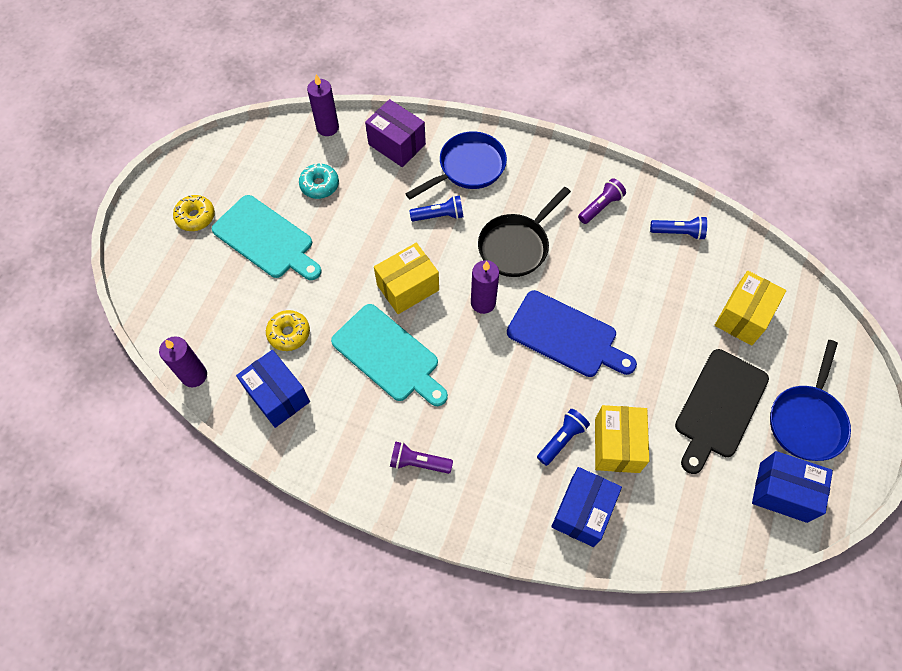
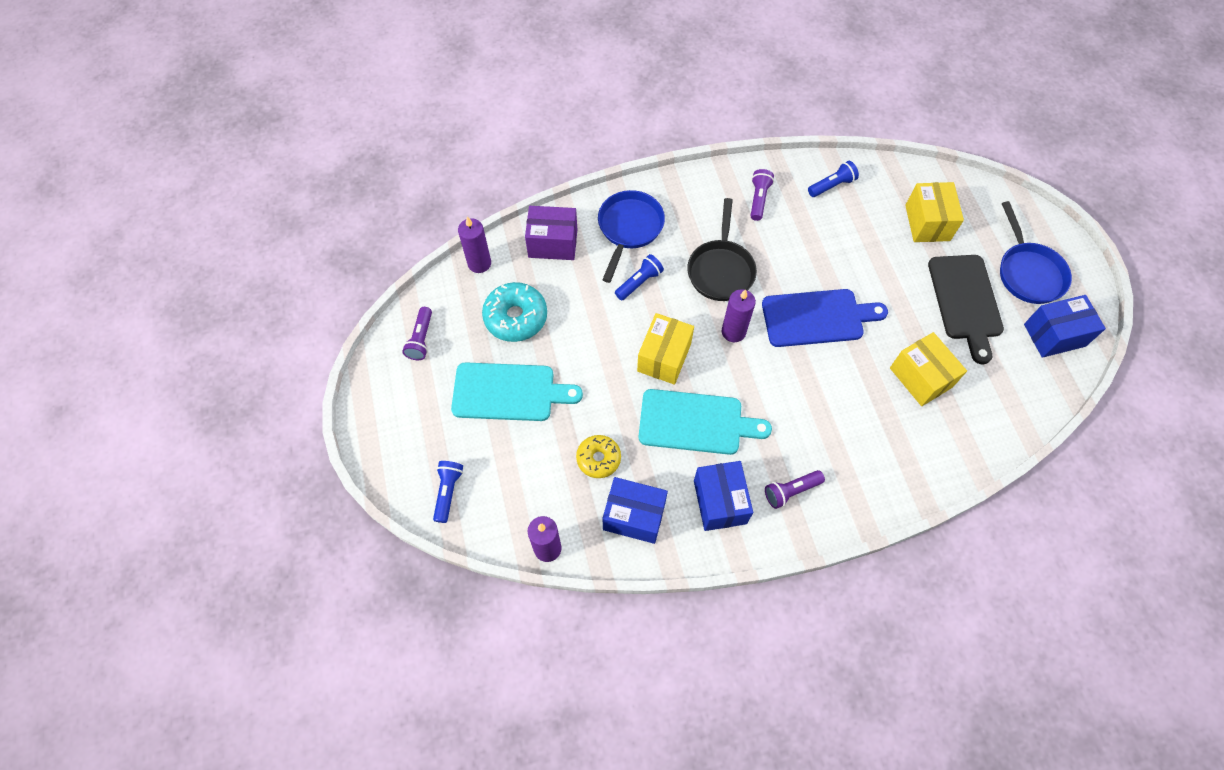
camera: 35 degrees left, 0 degrees up
yellow donut [173,195,215,231] -> none
turquoise donut [299,163,339,199] -> turquoise donut [482,282,547,342], size x1.56
blue flashlight [537,409,590,466] -> blue flashlight moved to [433,461,463,523]
blue box [551,467,622,547] -> blue box moved to [694,461,753,531]
none -> purple flashlight [402,307,432,360]

